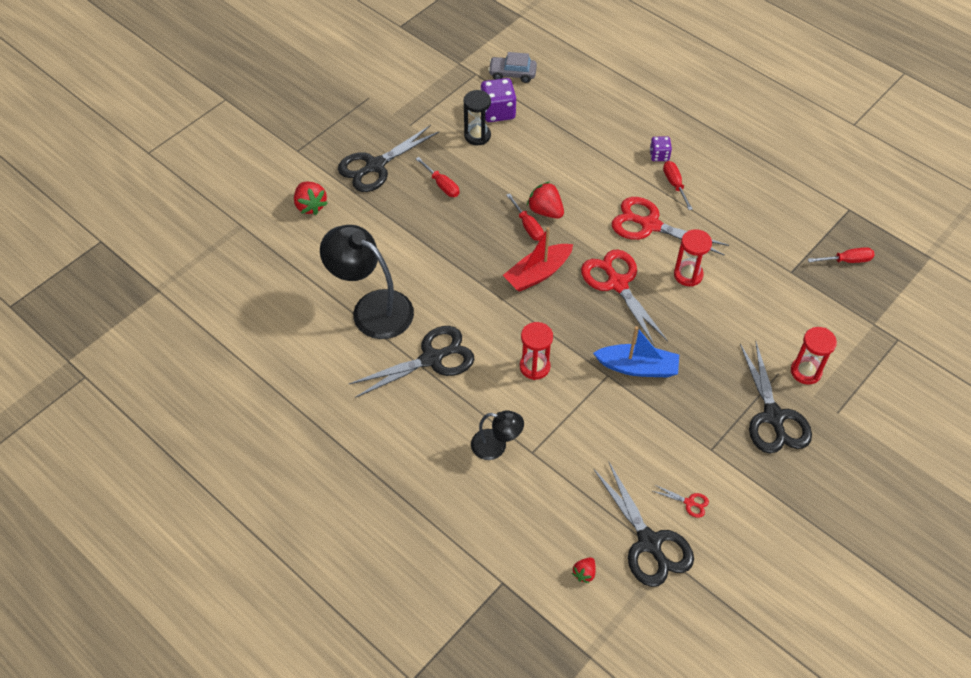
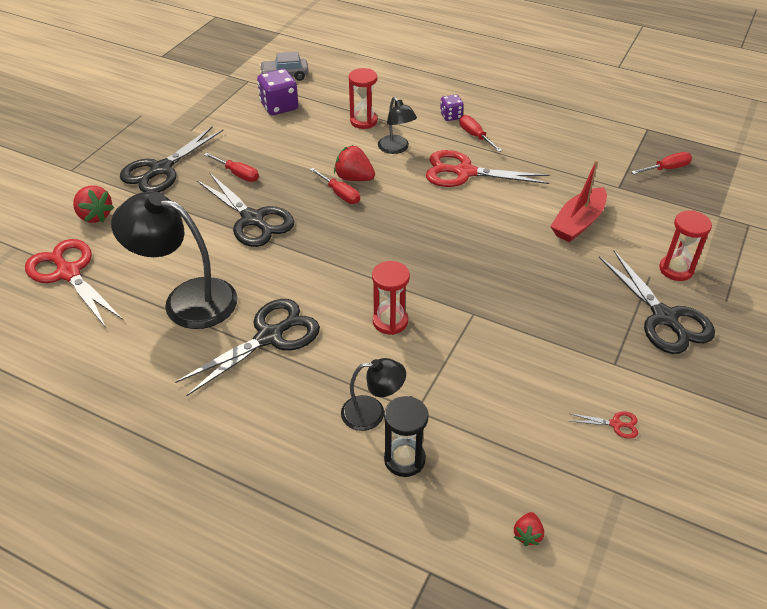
camera: 15 degrees left, 10 degrees down
black hourglass [464,90,491,145] -> black hourglass moved to [384,396,429,477]
red boat [503,227,573,292] -> red boat moved to [550,160,607,242]
red scissors [581,250,668,347] -> red scissors moved to [25,239,123,328]
blue boat [593,326,679,377] -> none
black scissors [594,461,694,587] -> black scissors moved to [197,172,294,247]
red hourglass [674,229,712,287] -> red hourglass moved to [349,68,378,129]
none -> black lamp [378,97,417,154]

